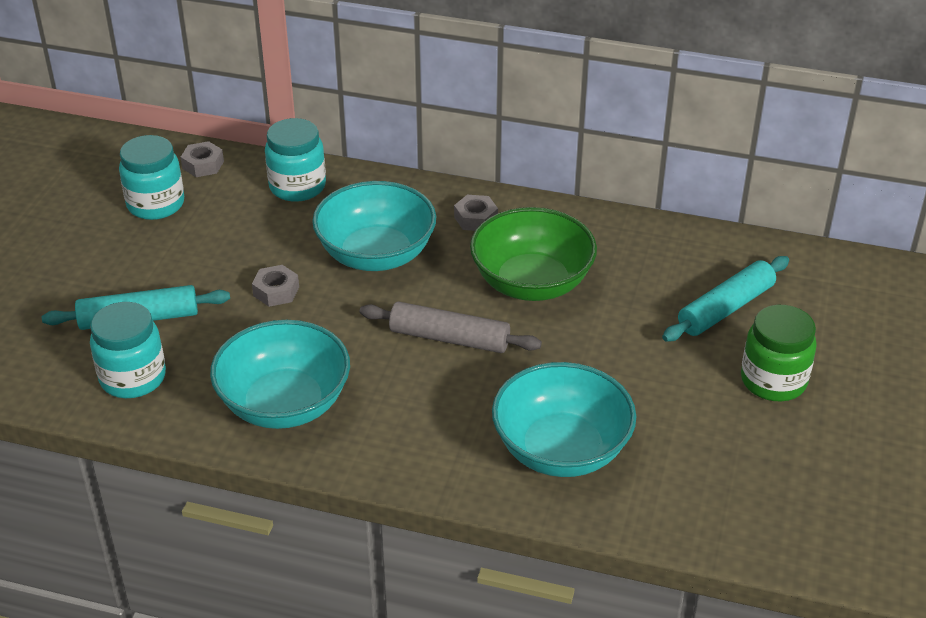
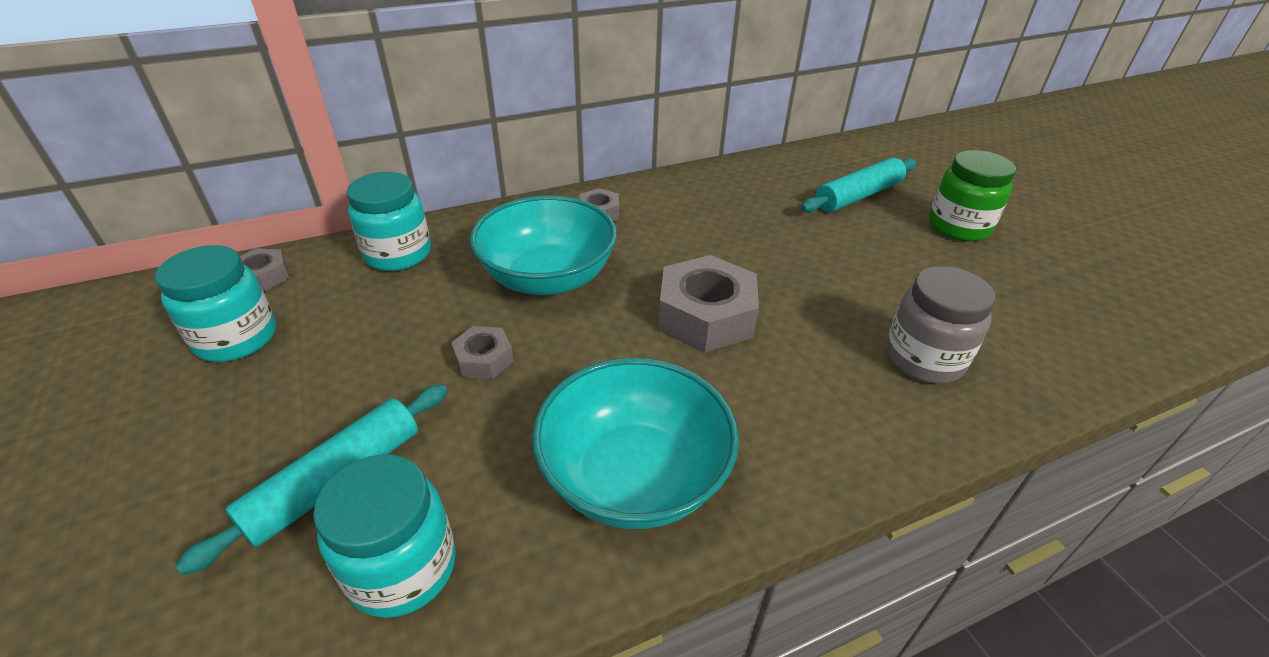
camera: 40 degrees left, 0 degrees up
grey rolling pin [360,302,542,353] -> grey nut [658,255,759,352]
green bowl [470,207,597,301] -> none
turquoise bowl [492,362,636,477] -> grey jar [886,266,996,384]
turquoise rolling pin [662,256,789,342] -> turquoise rolling pin turned 45 degrees clockwise [801,158,916,212]

